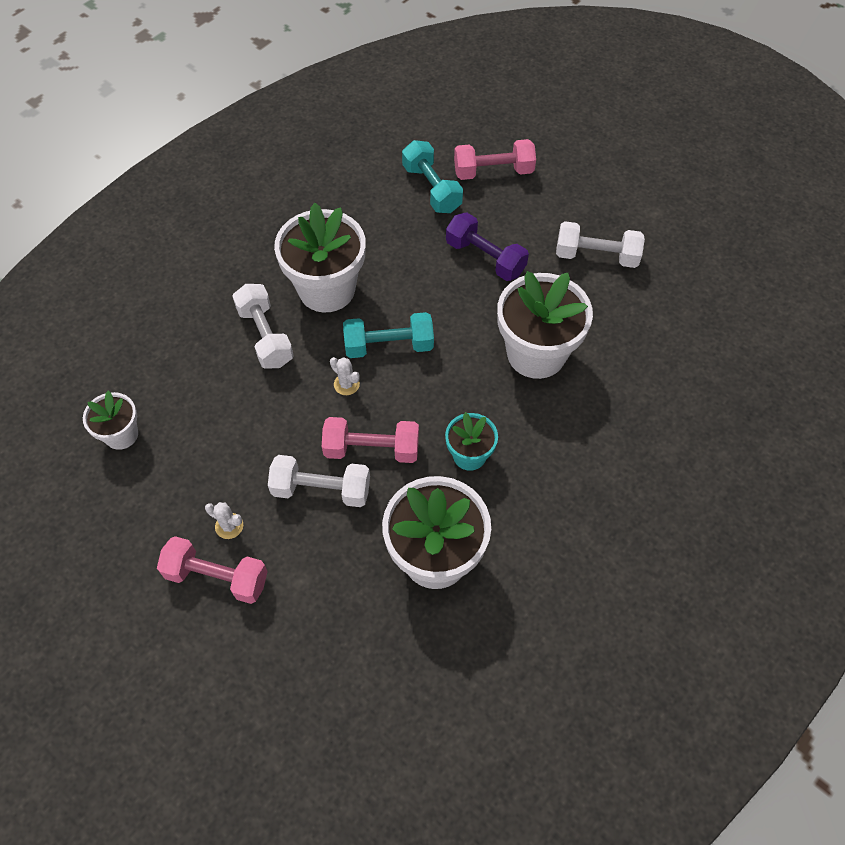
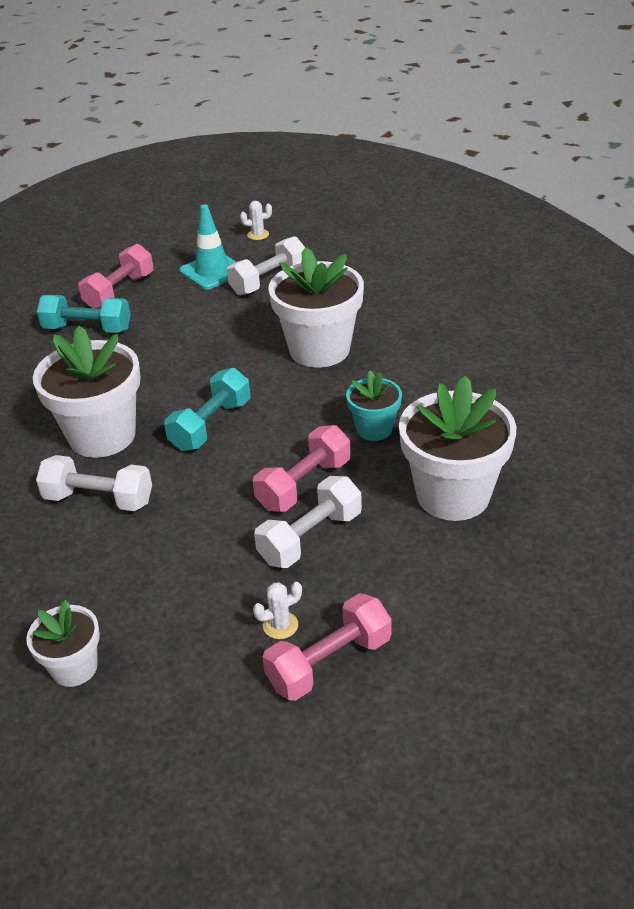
camera: 50 degrees left, 20 degrees down
white cactus [330,357,360,395] -> white cactus moved to [240,201,272,240]
purple dumbbell [446,213,529,281] -> none
none -> turquoise traffic cone [180,205,236,290]

